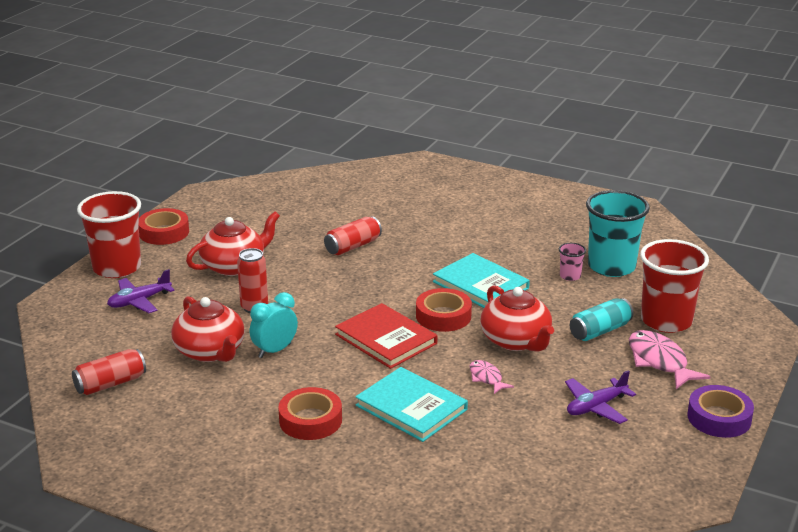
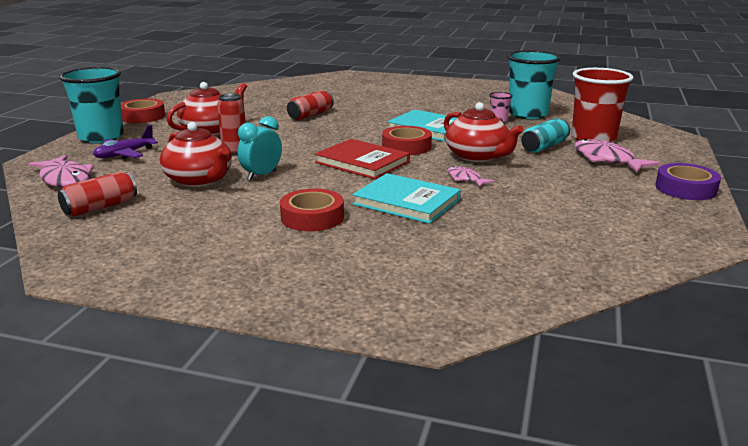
camera: 10 degrees left, 5 degrees down
red cup [77,191,141,278] -> turquoise cup [59,67,124,143]
purple plane [565,370,636,424] -> none
none -> pink fish [29,155,94,188]

